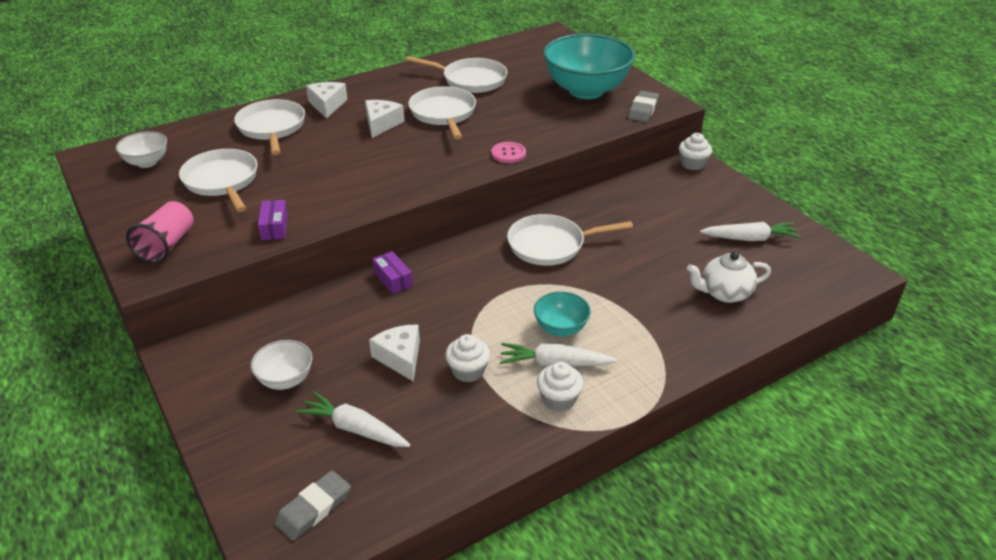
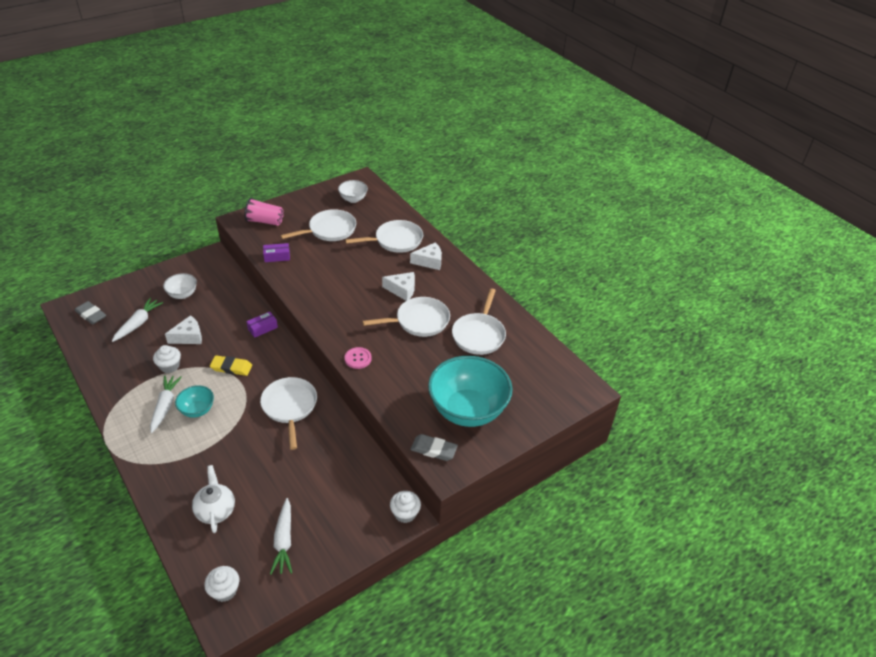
camera: 85 degrees right, 5 degrees up
white cupcake [537,362,583,411] -> white cupcake moved to [204,566,239,602]
none -> yellow eraser [210,355,252,376]

